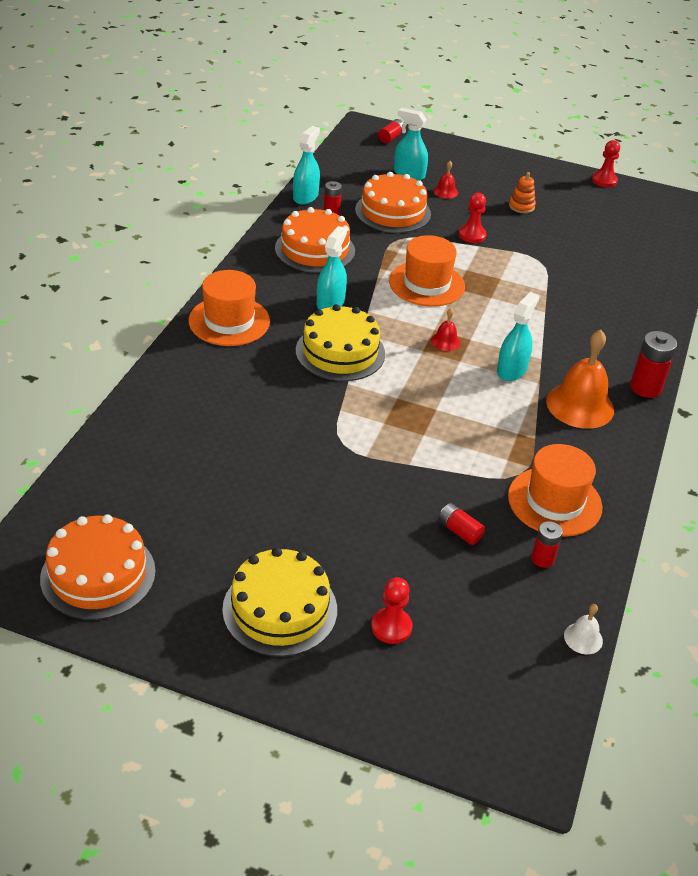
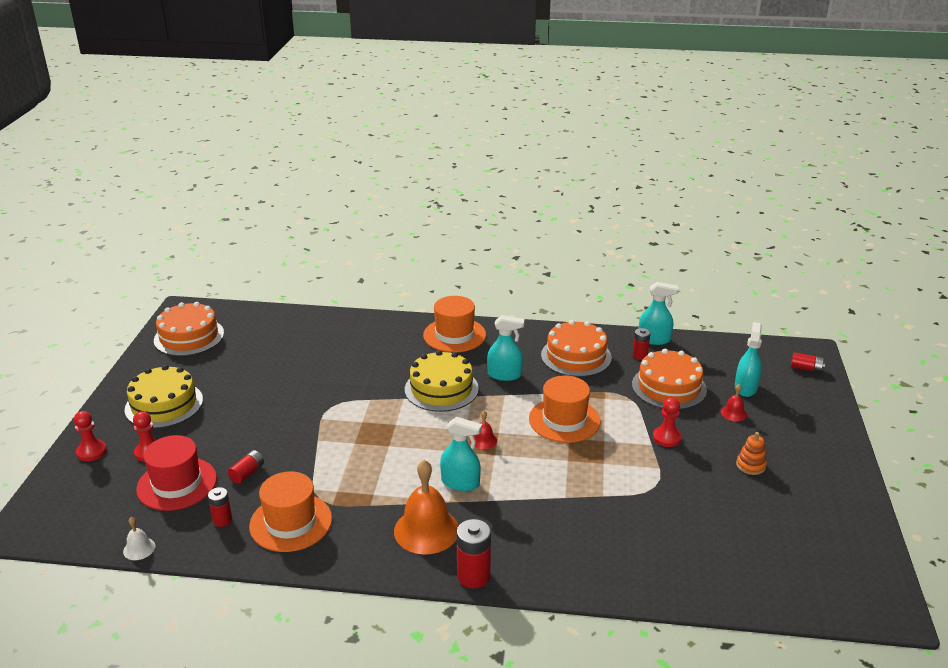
camera: 80 degrees right, 10 degrees down
red pawn [592,140,620,187] -> red pawn moved to [74,411,107,461]
none -> red hat [136,435,217,511]

